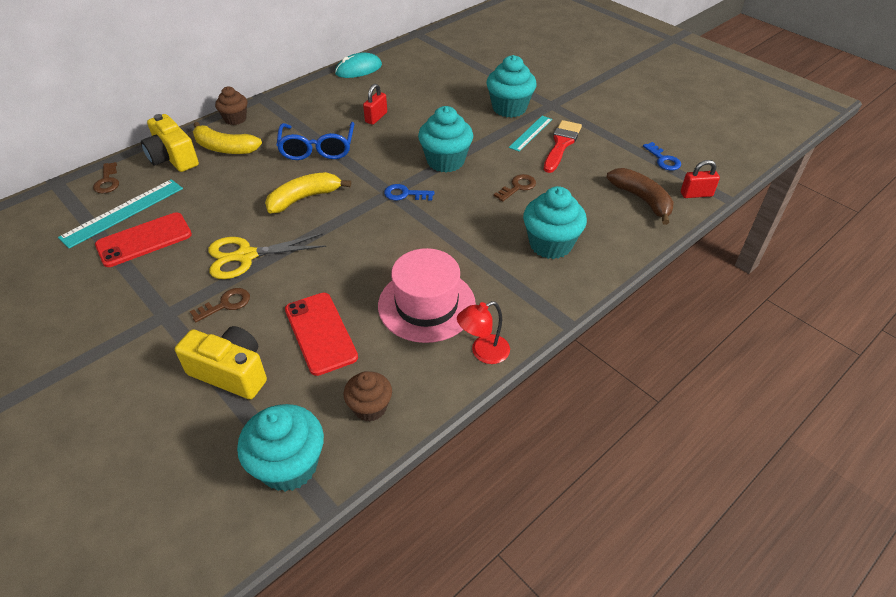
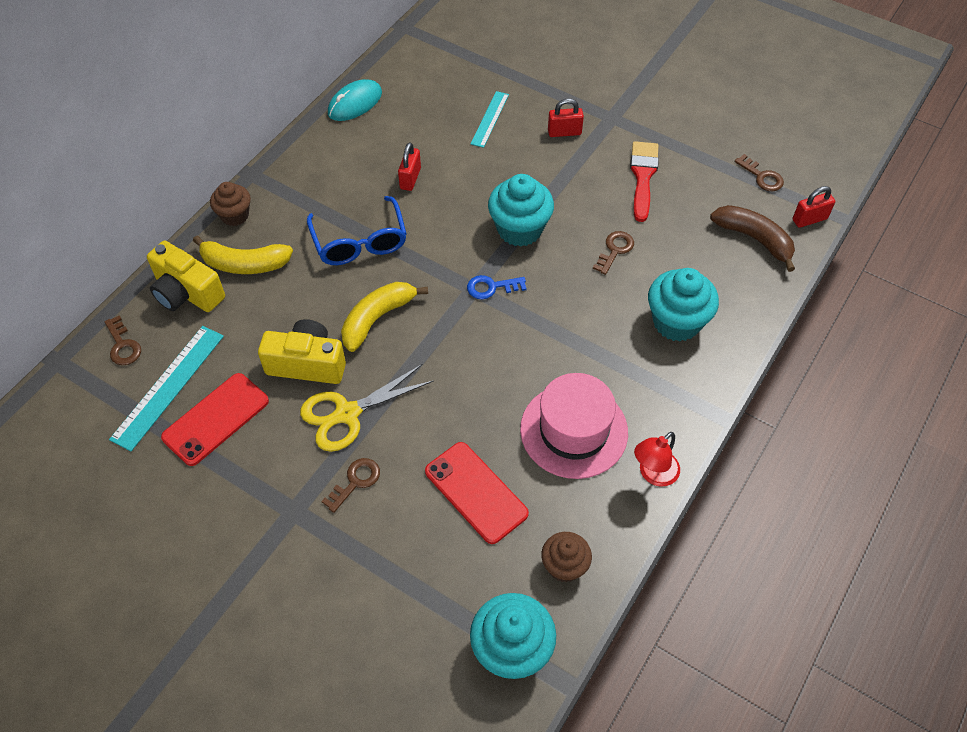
camera: 15 degrees left, 10 degrees up
yellow camera [175,326,267,399] -> yellow camera moved to [258,319,346,384]
turquoise cupcake [486,55,537,118] -> red padlock [548,98,584,137]
turquoise ruler [509,116,552,152] -> turquoise ruler moved to [471,91,509,148]
blue key [643,142,681,170] -> brown key [735,154,784,191]

